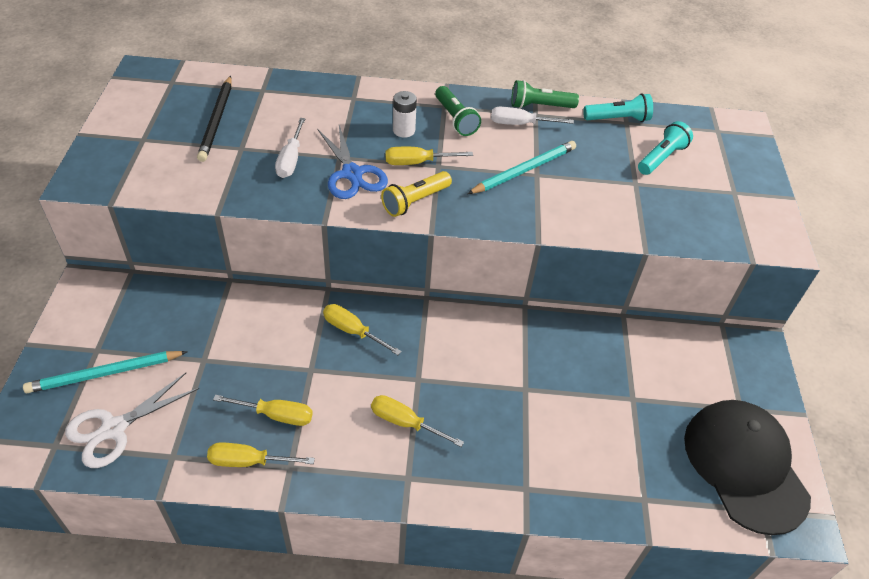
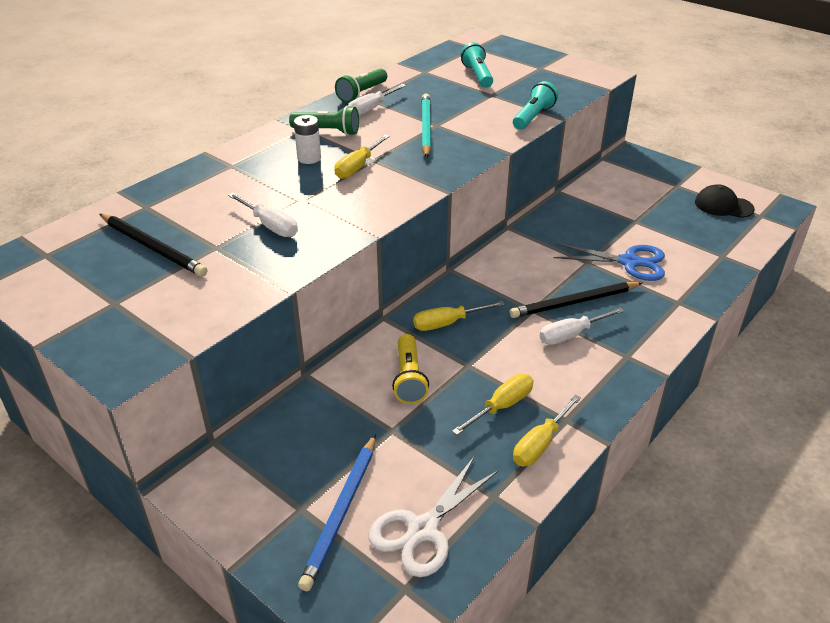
camera: 50 degrees left, 10 degrees down
turquoise pencil [23,351,188,393] -> blue pencil [298,434,376,591]
white scissors [65,373,199,468] -> white scissors turned 45 degrees clockwise [368,457,499,577]
blue scissors [317,125,388,199] -> blue scissors moved to [554,243,665,281]
yellow screwdriver [371,395,464,447] -> white screwdriver [540,307,624,345]
yellow flashlight [381,171,452,217] -> yellow flashlight moved to [392,334,429,404]
turquoise flashlight [583,93,653,122] -> turquoise flashlight moved to [513,81,558,130]
black cap [684,400,811,535] -> black cap [695,184,755,218], size x0.51
none -> black pencil [510,282,642,318]

